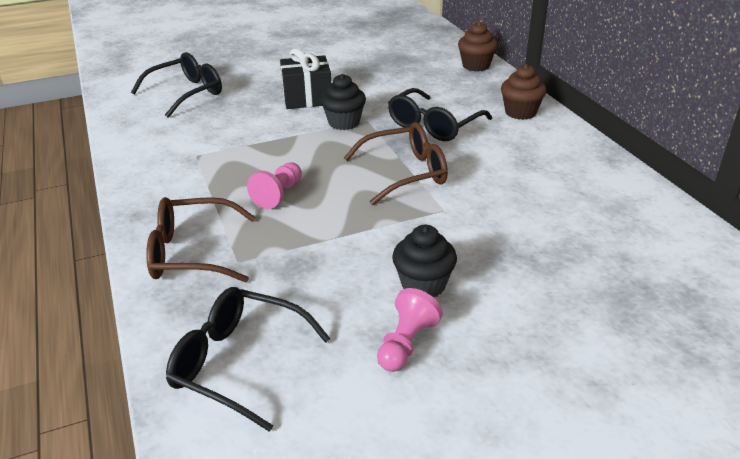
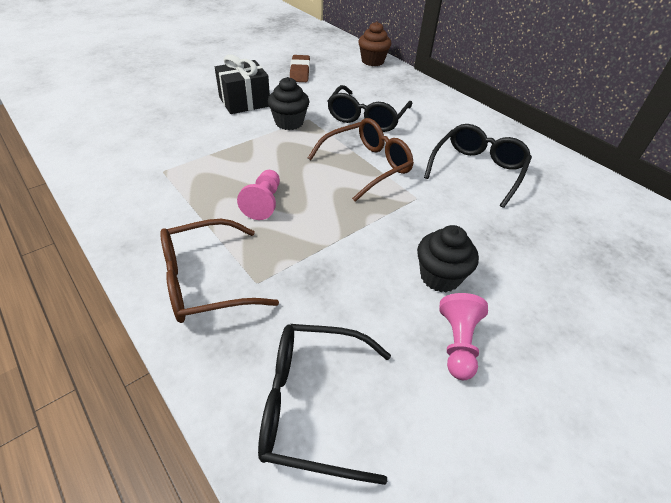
camera: 20 degrees left, 10 degrees up
black glasses [131,52,222,118] -> black glasses moved to [424,124,532,208]
brown cupcake [501,64,547,120] -> none
none -> brown eraser [290,55,310,82]

